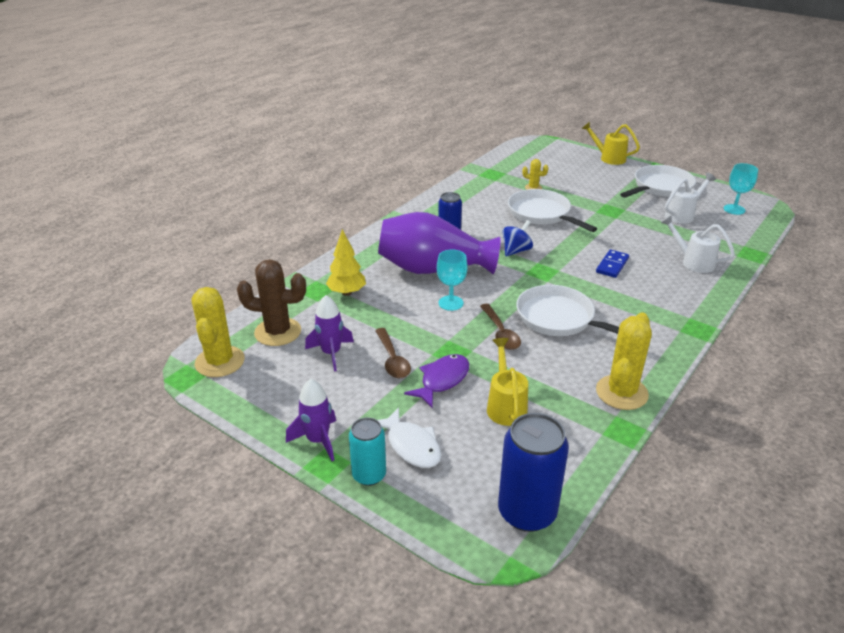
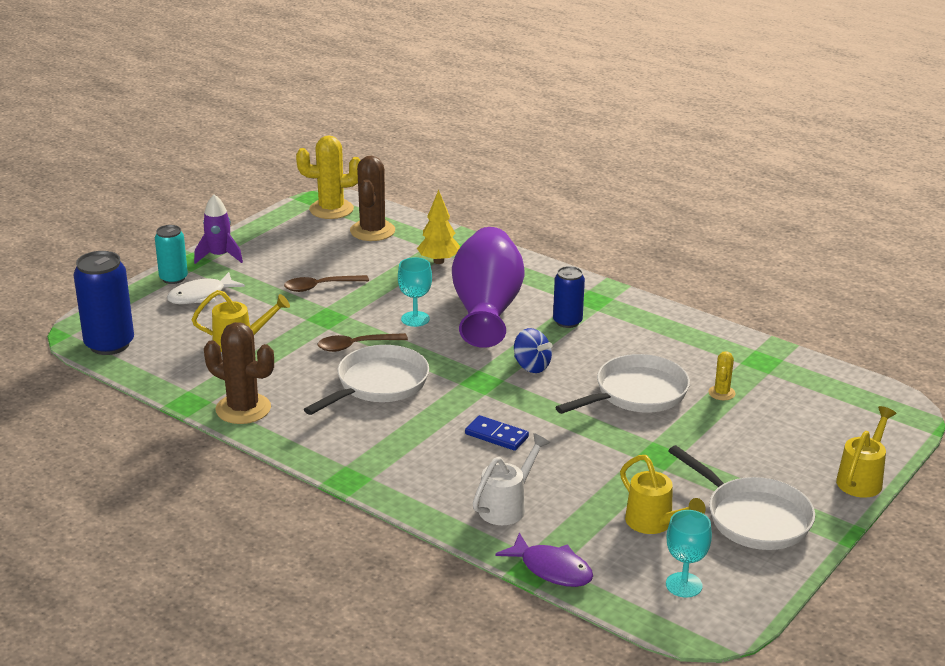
camera: 90 degrees right, 5 degrees down
purple rocket [305,295,354,372] -> none
purple fish [404,354,469,407] -> purple fish moved to [495,533,593,587]
yellow cactus [596,312,652,410] -> brown cactus [204,322,274,424]
white watering can [665,172,716,224] -> yellow watering can [620,455,706,534]

